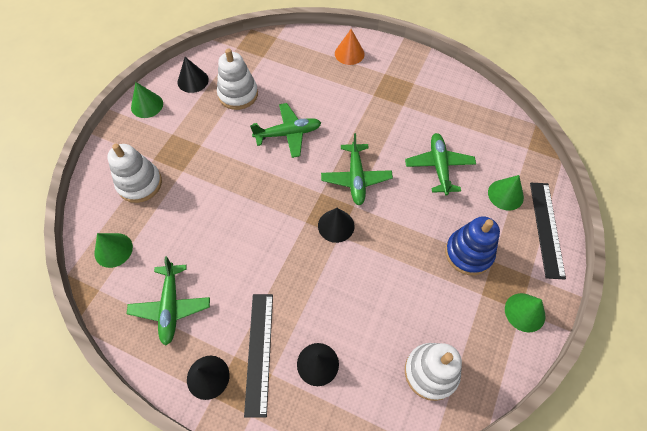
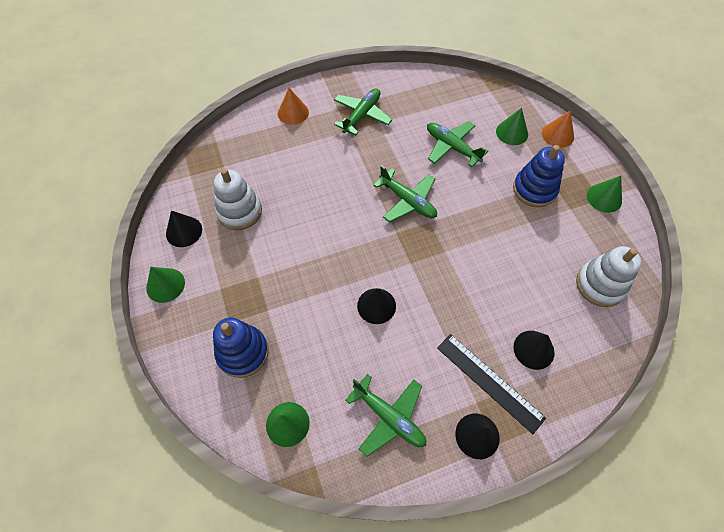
camera: 45 degrees left, 0 degrees up
white stacking toy [107,144,162,203] -> blue stacking toy [213,318,269,378]
green plane [250,103,321,158] -> green plane moved to [334,88,392,135]
black cone [318,208,354,243] -> black cone moved to [357,288,396,324]
black ruler [530,183,566,279] -> orange cone [542,110,574,148]

